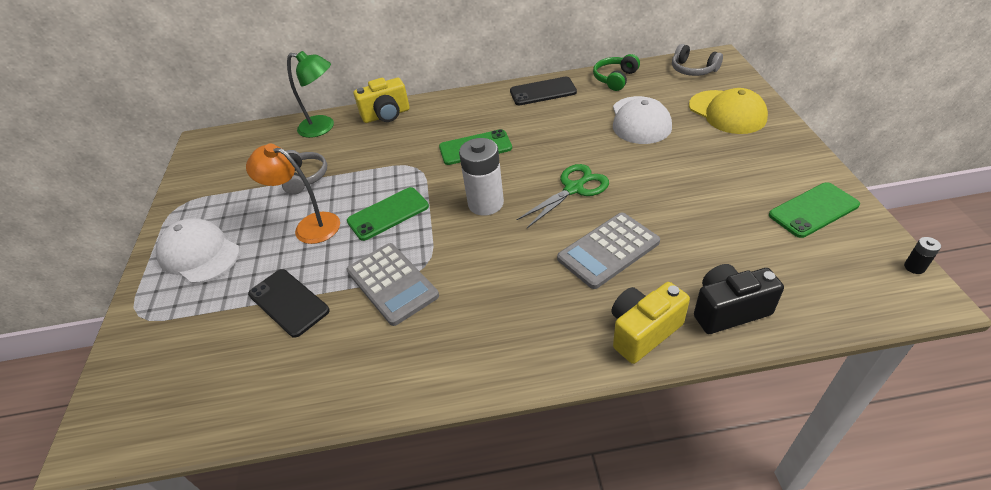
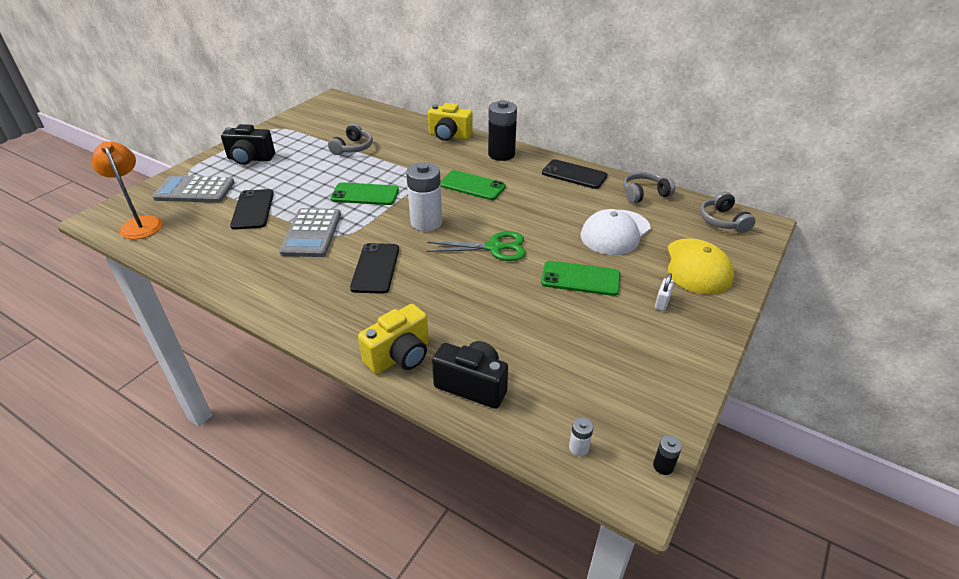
camera: 35 degrees right, 5 degrees down
white cap [156,218,240,284] -> black camera [221,124,275,165]
orange lamp [246,143,340,244] -> orange lamp moved to [92,141,163,239]
green lamp [287,51,334,138] -> none
grey calculator [557,213,660,289] -> grey calculator moved to [152,176,235,203]
green headphones [593,54,640,91] -> grey headphones [623,172,675,203]
yellow camera [612,282,690,364] -> yellow camera turned 135 degrees clockwise [358,304,429,374]
green phone [769,182,860,238] -> green phone moved to [541,261,620,296]
none -> black phone [350,243,399,294]
none -> black battery [488,100,517,161]
none -> white battery [569,417,593,456]
none -> white padlock [655,273,674,311]

